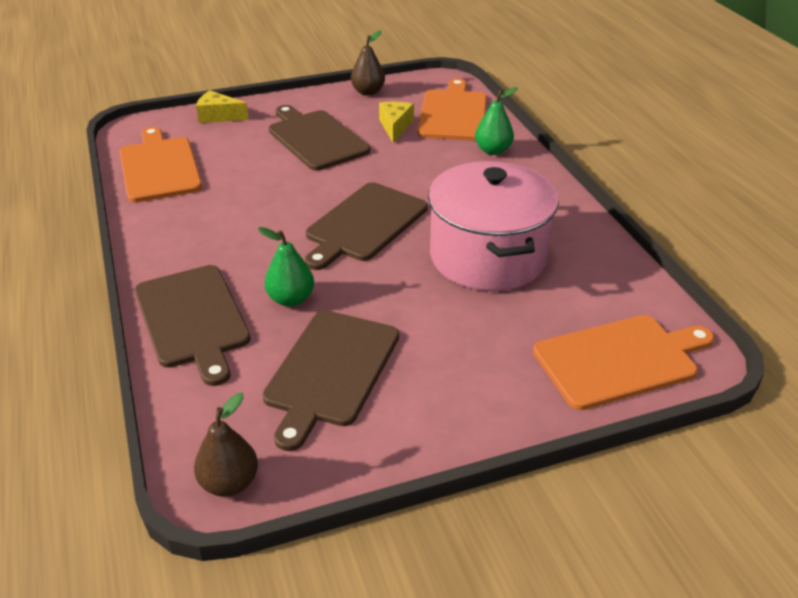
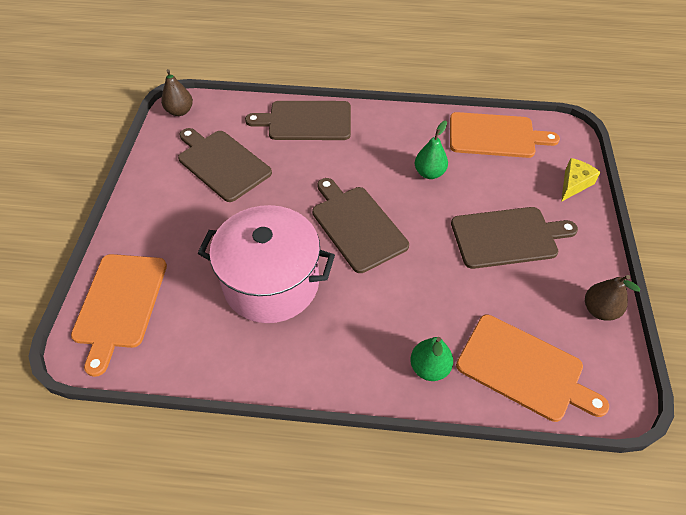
camera: 115 degrees right, 15 degrees up
green pear [258,227,314,307] -> green pear moved to [415,121,448,179]
yellow cheese [379,102,414,143] -> none

